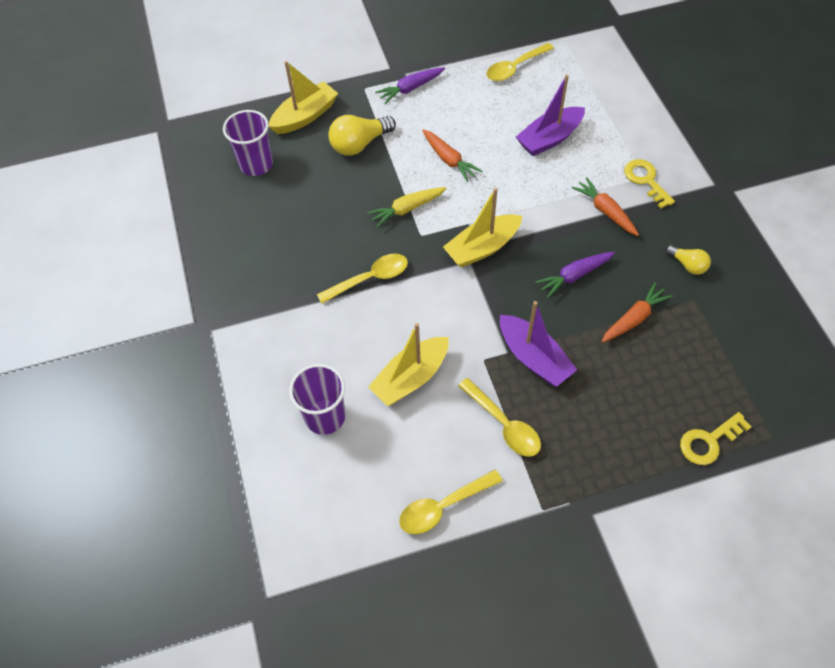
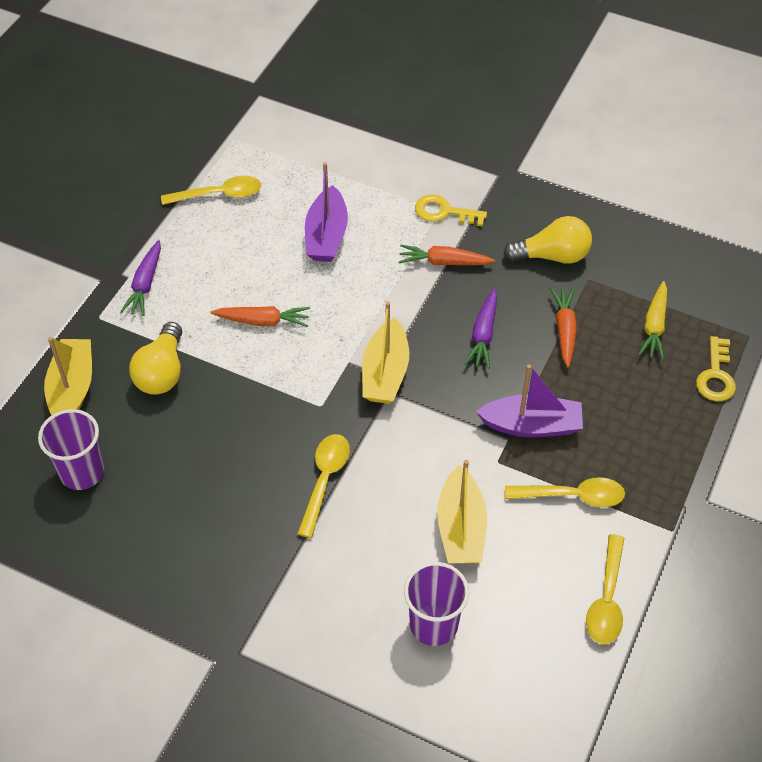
camera: 50 degrees left, 5 degrees down
yellow carrot [367,187,447,228] -> yellow carrot moved to [638,281,667,360]
yellow spoon [486,43,554,81] -> yellow spoon turned 105 degrees counterclockwise [161,176,261,205]
yellow light bulb [666,245,711,275] -> yellow light bulb [503,216,592,264], size x1.72

